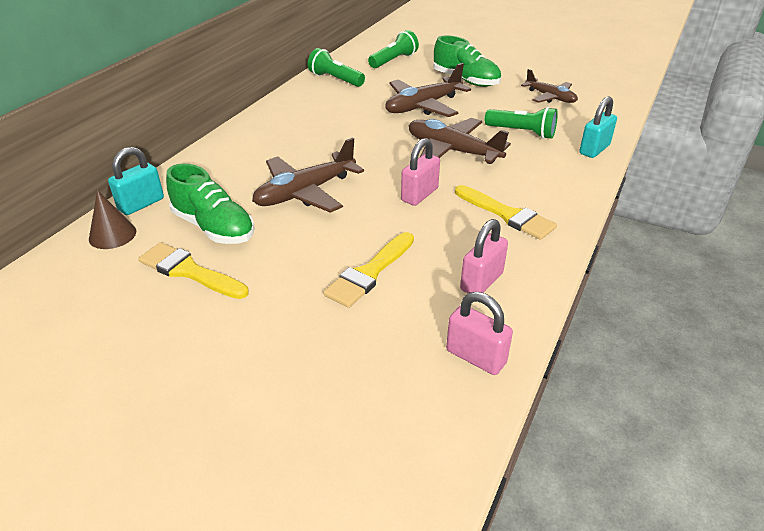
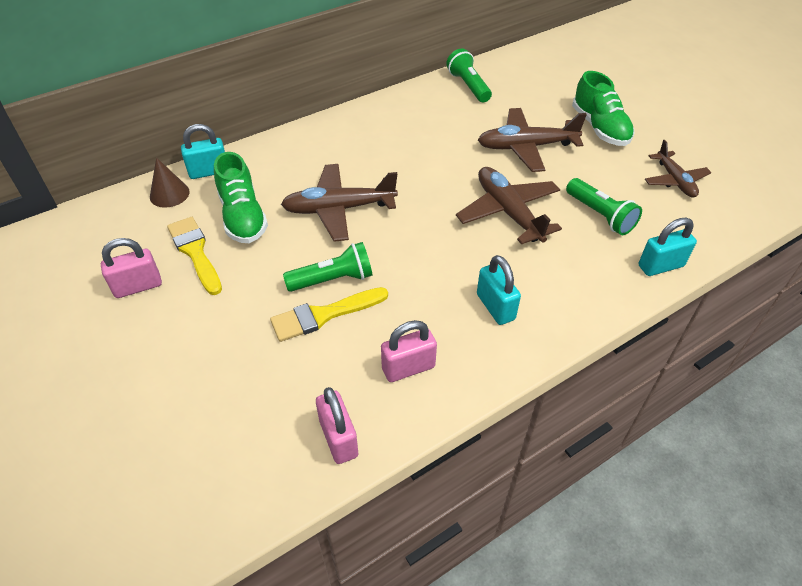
camera: 30 degrees right, 10 degrees up
green flashlight [368,30,419,68] -> green flashlight moved to [283,242,372,292]
pink padlock [401,138,440,206] -> pink padlock moved to [101,238,162,298]
yellow brush [455,185,557,240] -> turquoise padlock [477,255,521,325]

